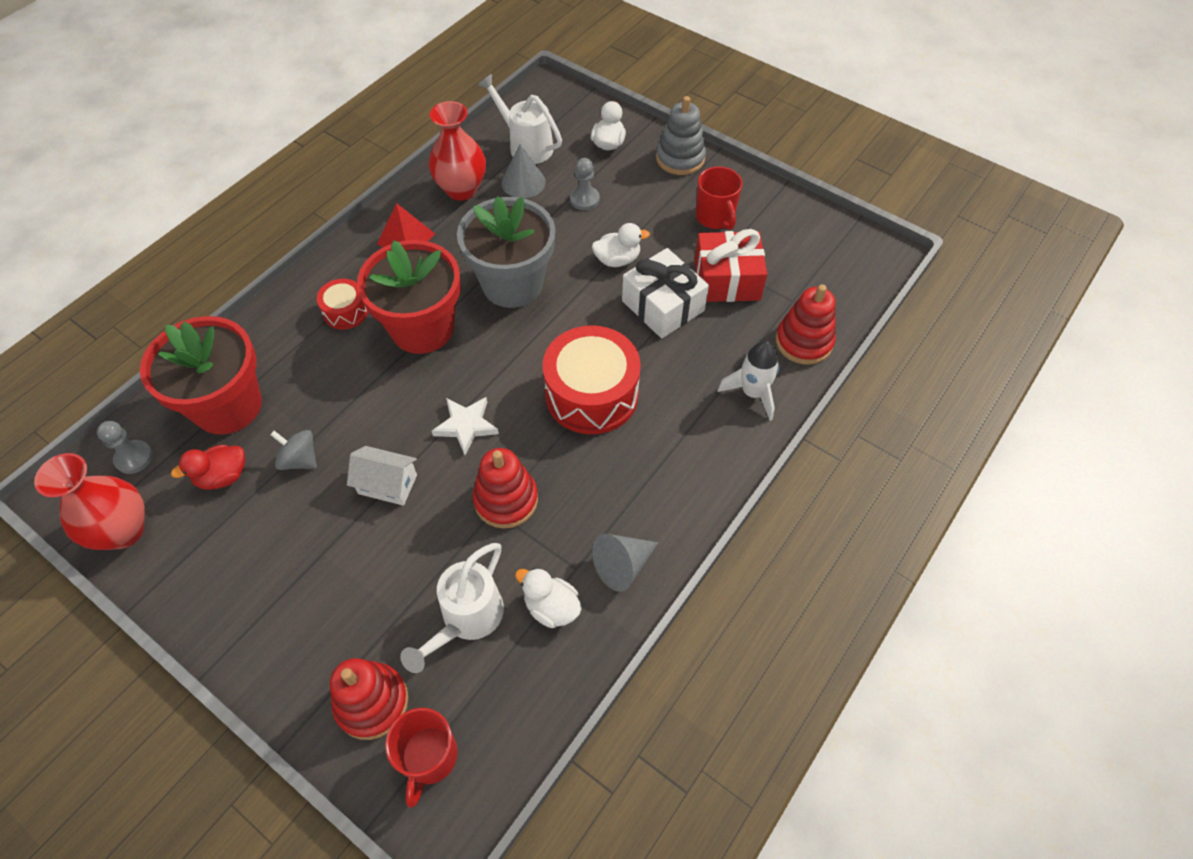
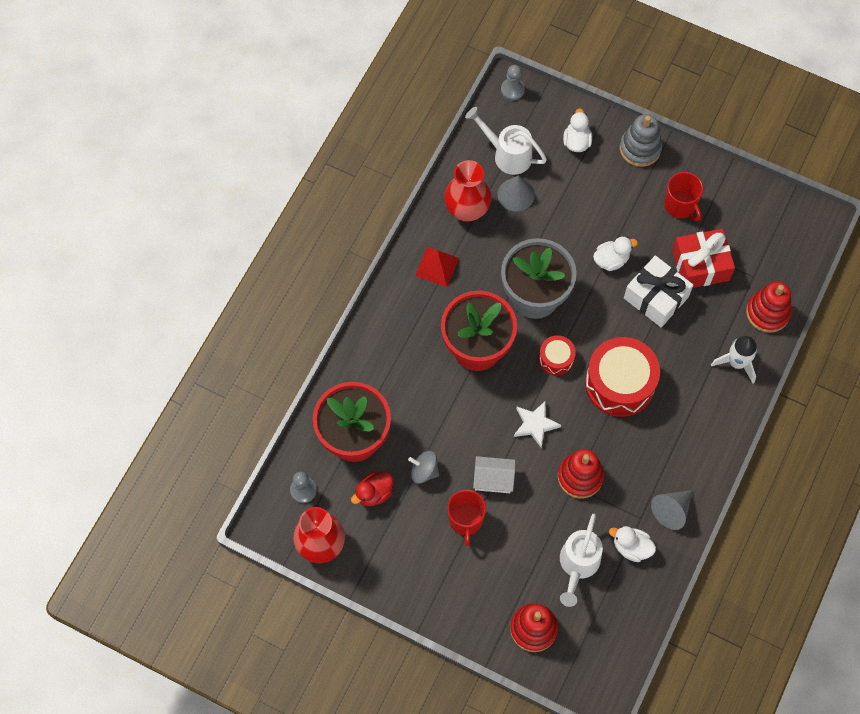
camera: 10 degrees left, 10 degrees up
red drum [317,279,368,330] -> red drum moved to [539,335,576,376]
red mug [385,708,458,808] -> red mug moved to [447,490,486,546]
grey pawn [570,158,600,210] -> grey pawn moved to [501,65,525,100]

